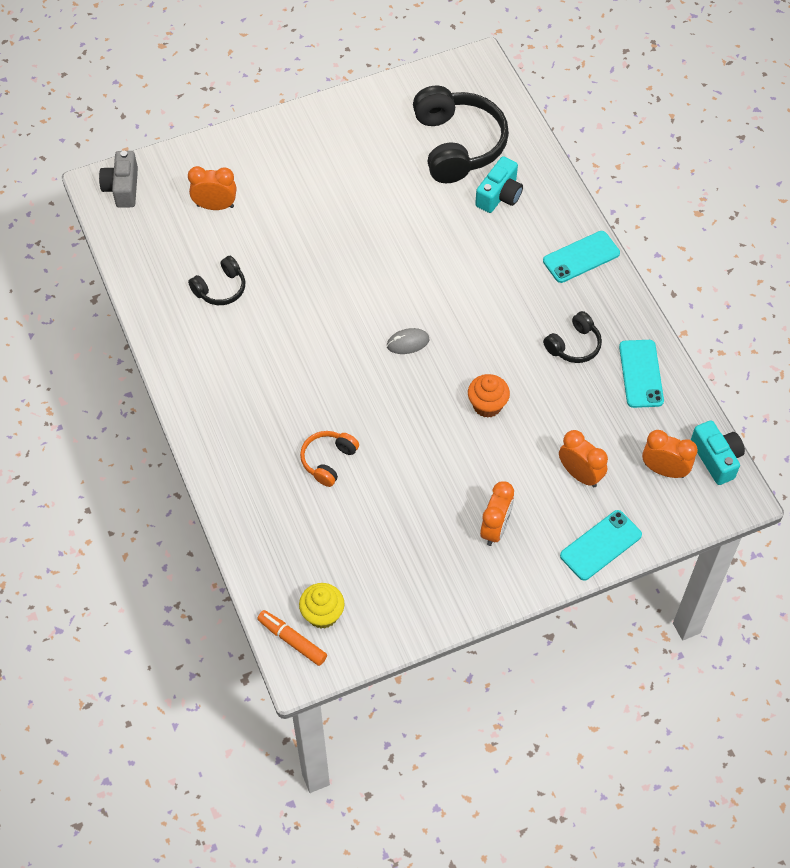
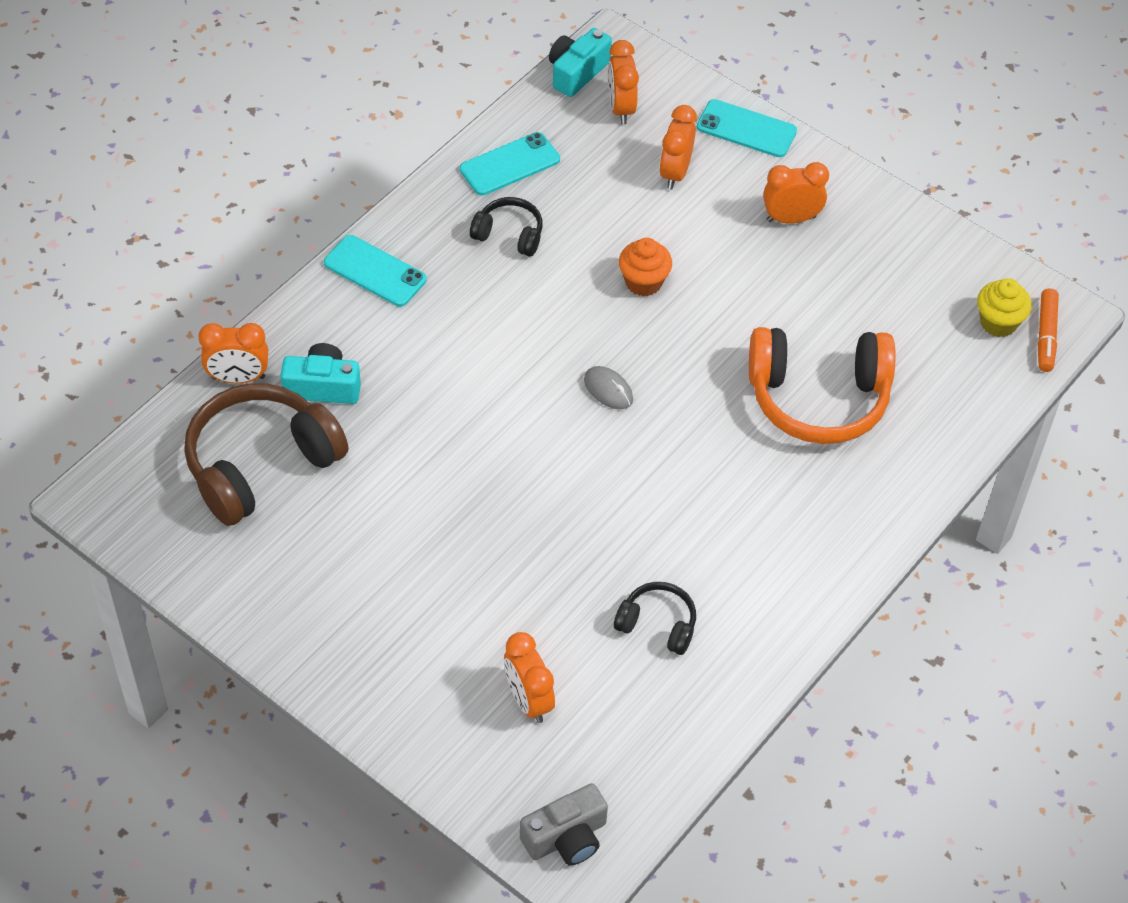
camera: 120 degrees left, 5 degrees down
orange headphones [300,431,359,487] -> orange headphones [749,327,896,444], size x2.00
black headphones [413,85,509,183] -> brown headphones [184,383,348,526]
none -> orange clock [198,323,268,383]

